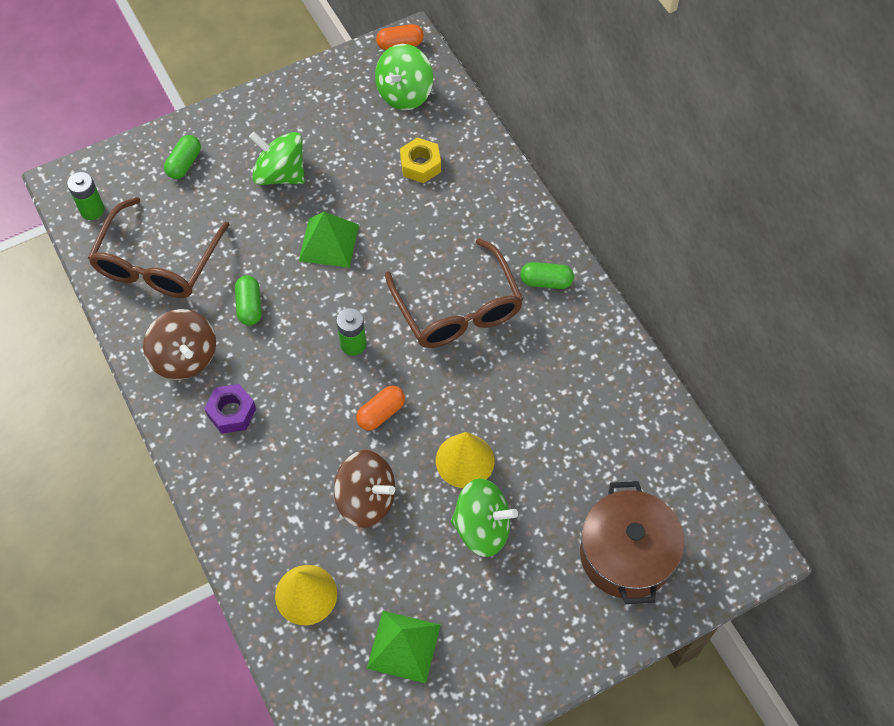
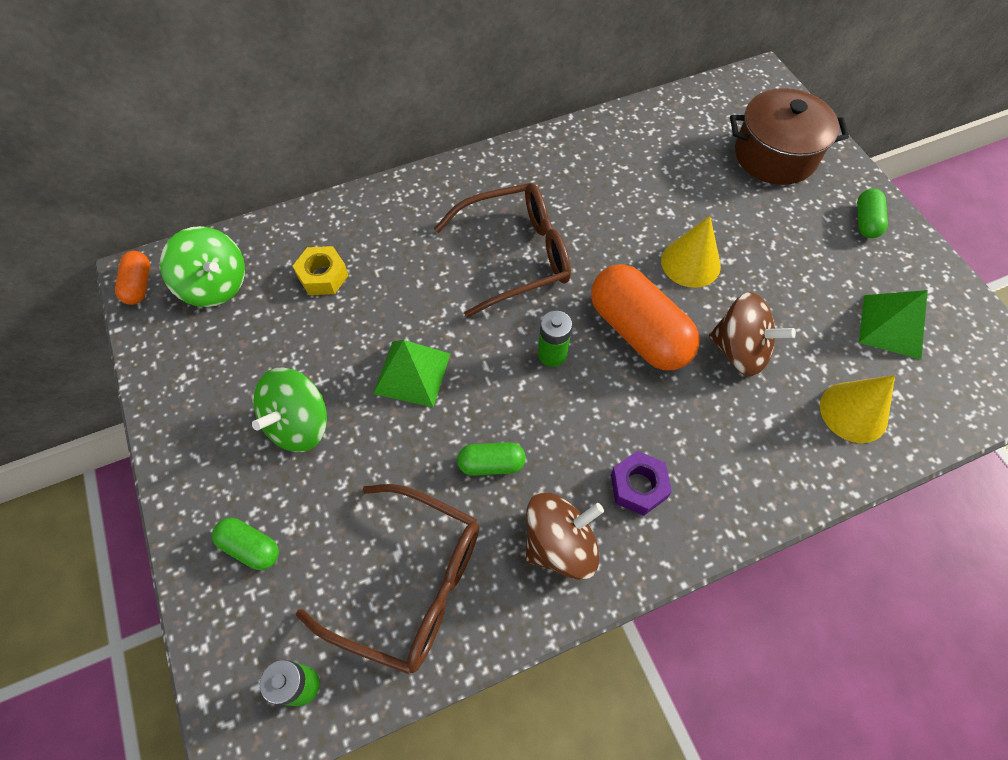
camera: 85 degrees left, 0 degrees up
brown spinning top [334,450,395,528] -> brown spinning top turned 90 degrees clockwise [709,292,796,376]
orange capsule [356,386,405,430] -> orange capsule [591,264,700,370], size x2.05
green spinning top [451,478,518,557] -> none
green capsule [520,262,574,289] -> green capsule moved to [857,189,888,238]

